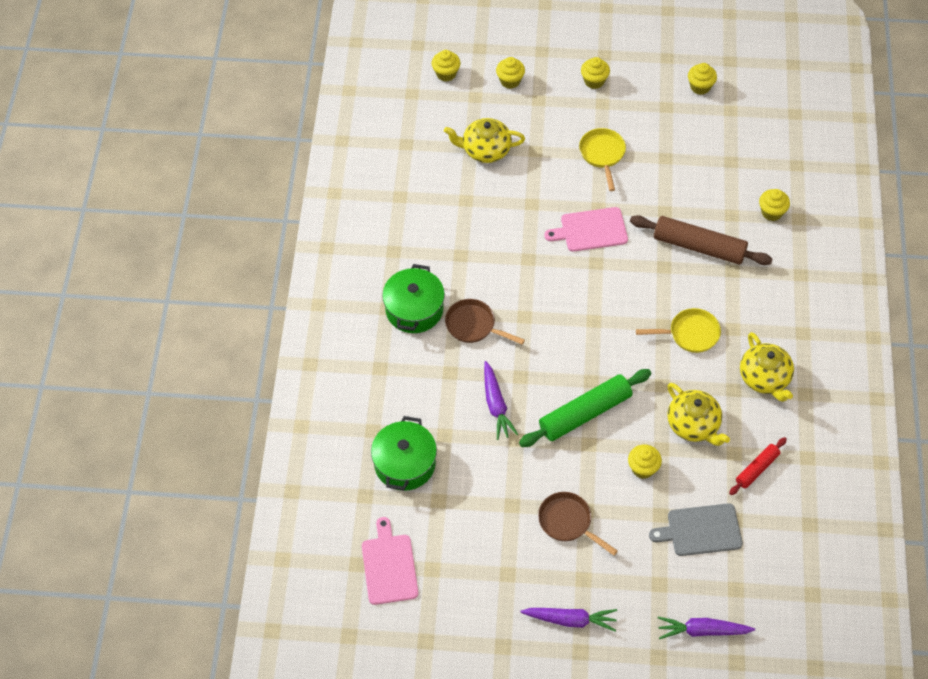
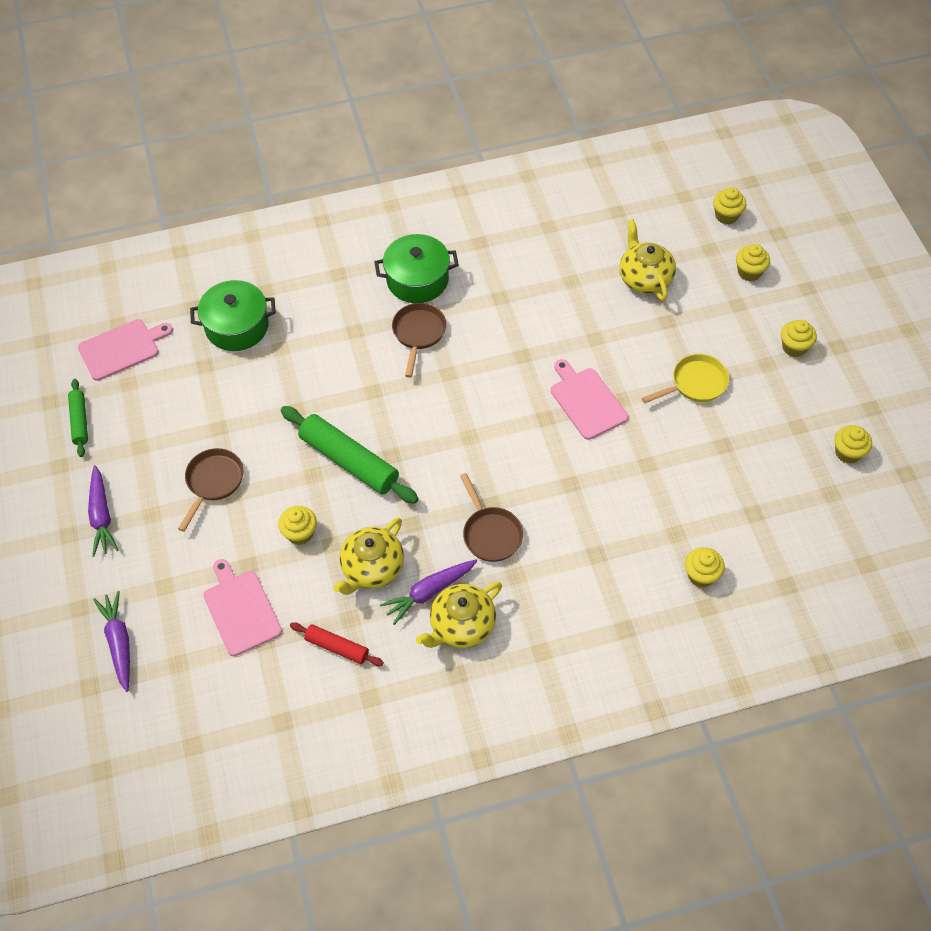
camera: 70 degrees right, 0 degrees up
purple carrot [484,361,518,440] -> purple carrot moved to [380,559,477,625]
brown rolling pin [630,215,773,265] -> none
yellow pan [636,308,721,353] -> brown pan [460,473,523,562]
grey cutting board [649,504,743,556] -> pink cutting board [203,559,282,656]
none -> green rolling pin [68,379,88,457]

